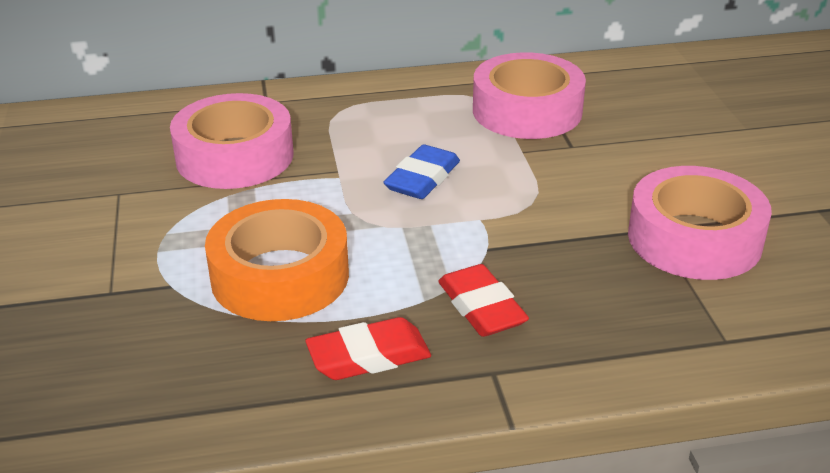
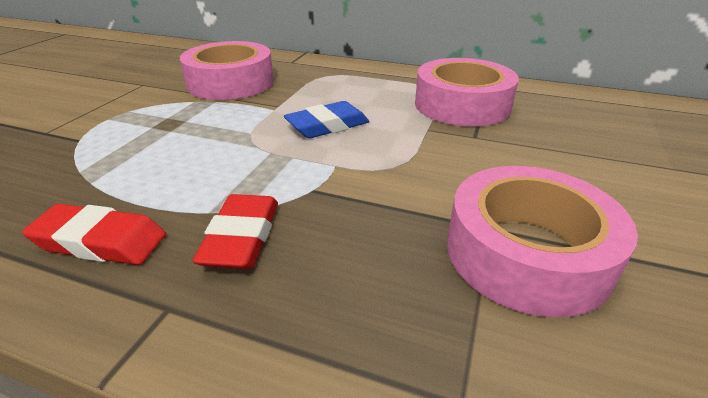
camera: 30 degrees right, 0 degrees up
orange tape [205,199,349,321] -> none

